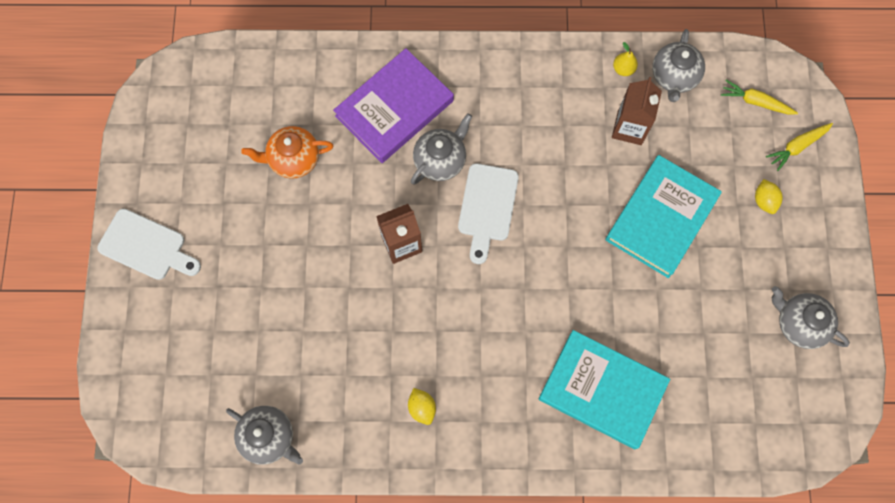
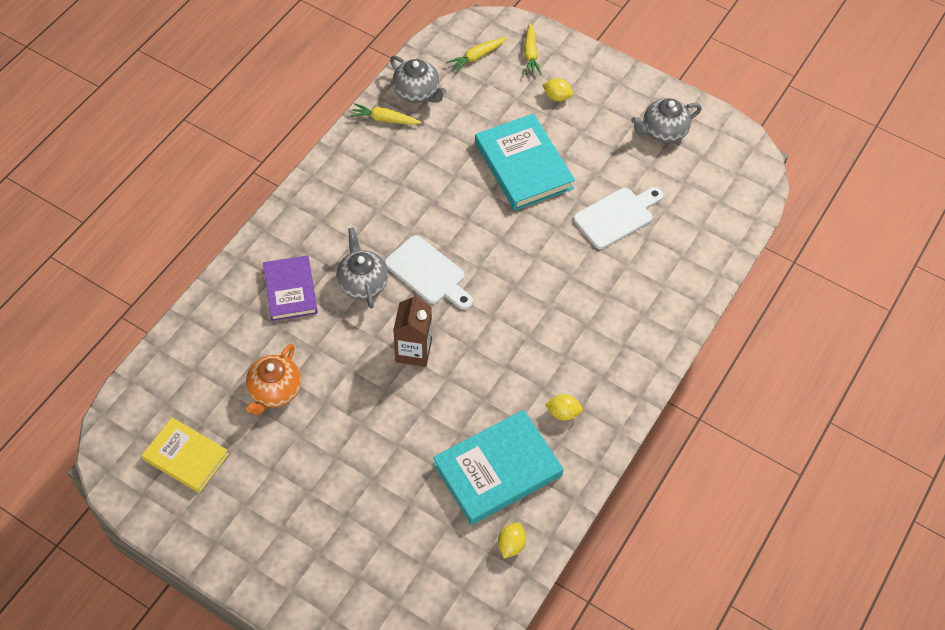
camera: 60 degrees left, 15 degrees down
white cutting board [97,209,201,280] -> white cutting board moved to [574,187,663,249]
grey teapot [226,406,303,465] -> yellow lemon [498,522,526,558]
purple book [333,48,454,163] -> purple book [263,255,318,321], size x0.65
turquoise book [539,330,670,449] -> turquoise book moved to [433,410,563,525]
brown carton [612,77,662,145] -> none
yellow pear [613,42,638,76] -> yellow carrot [350,103,422,125]
none -> yellow book [142,417,229,493]

